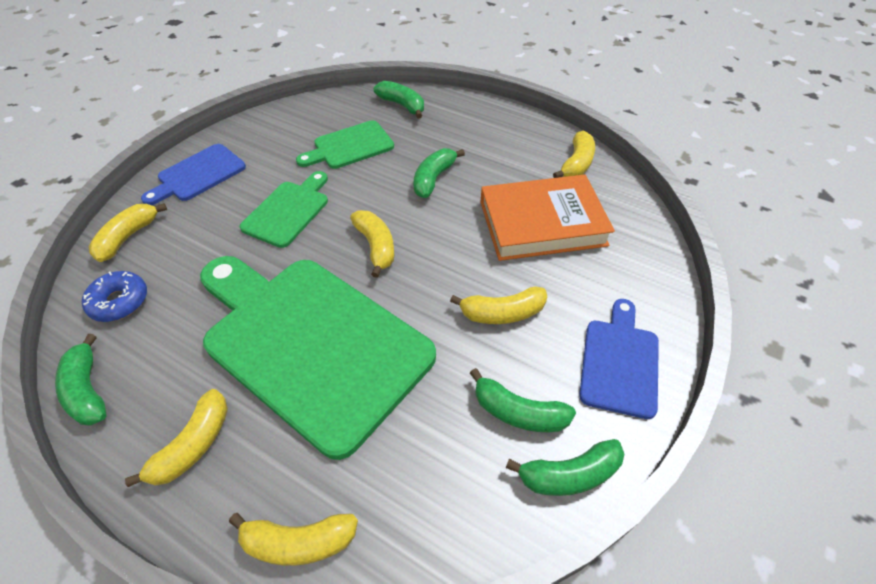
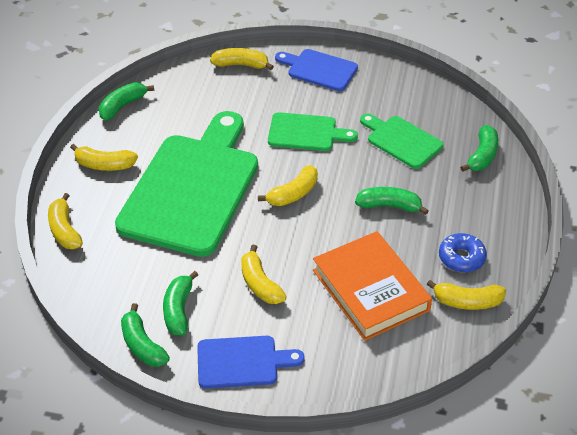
camera: 70 degrees right, 5 degrees down
blue donut [82,271,147,322] -> blue donut moved to [439,233,487,273]

